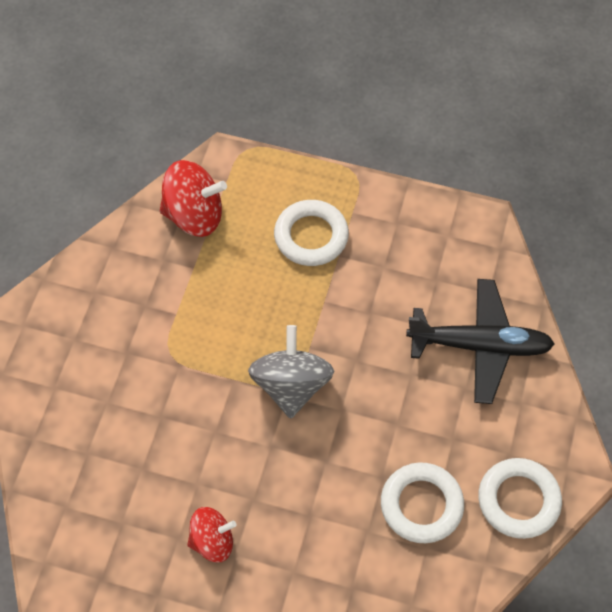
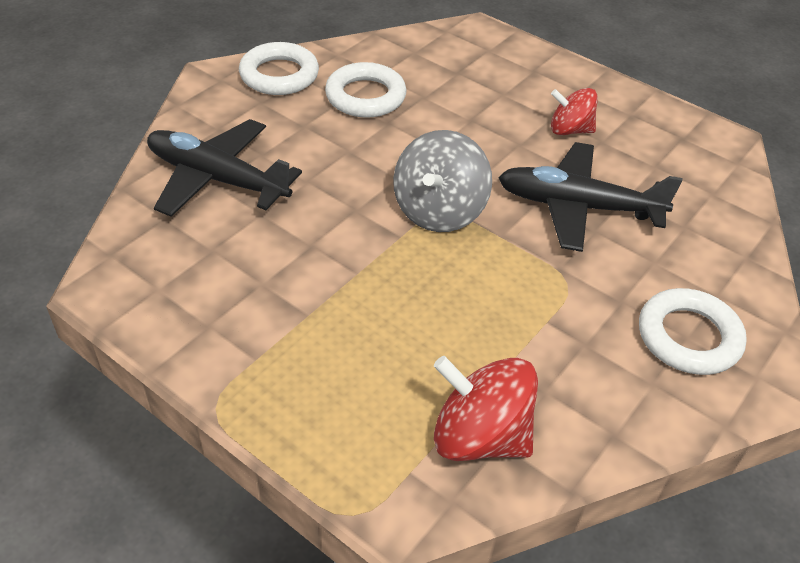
camera: 160 degrees left, 15 degrees down
white ring [274,200,349,266] -> white ring moved to [639,288,747,375]
none -> black plane [498,142,683,252]

